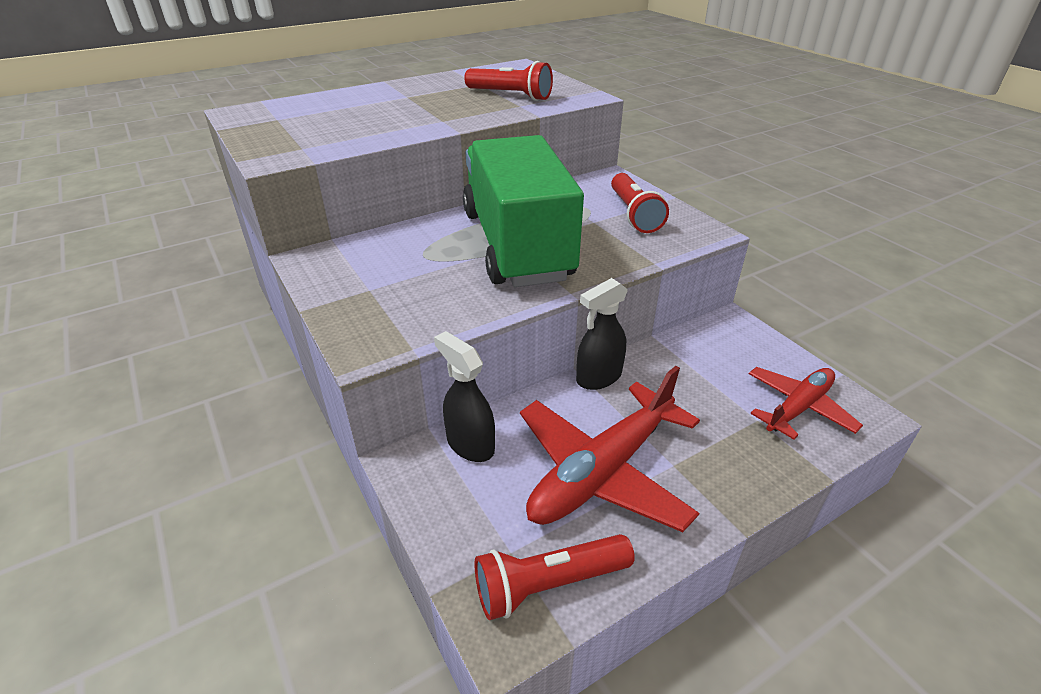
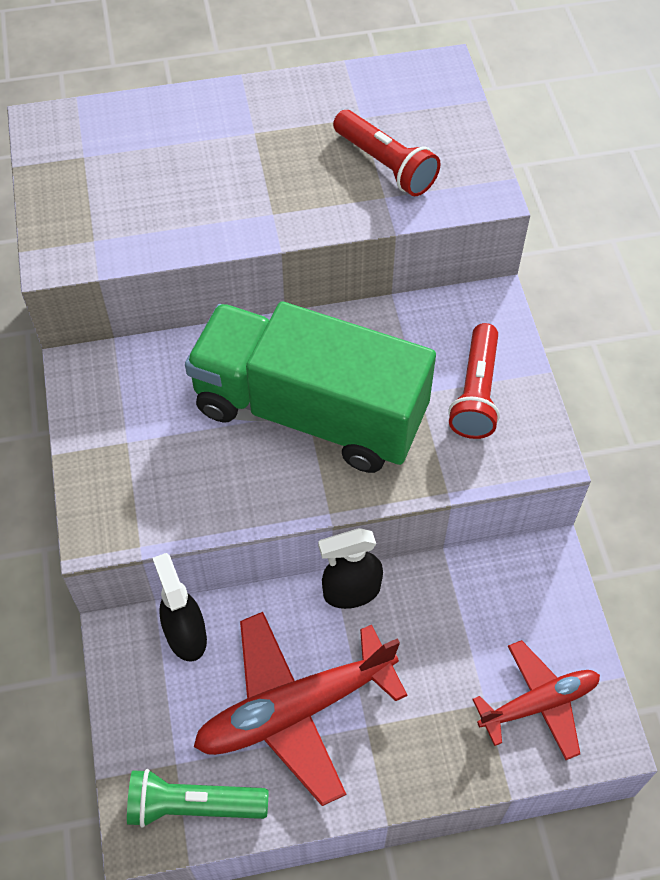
camera: 20 degrees right, 20 degrees up
green truck [463,135,584,287] -> green truck turned 75 degrees counterclockwise [185,302,436,473]
red flashlight [474,534,635,620] -> green flashlight [127,769,268,828]

